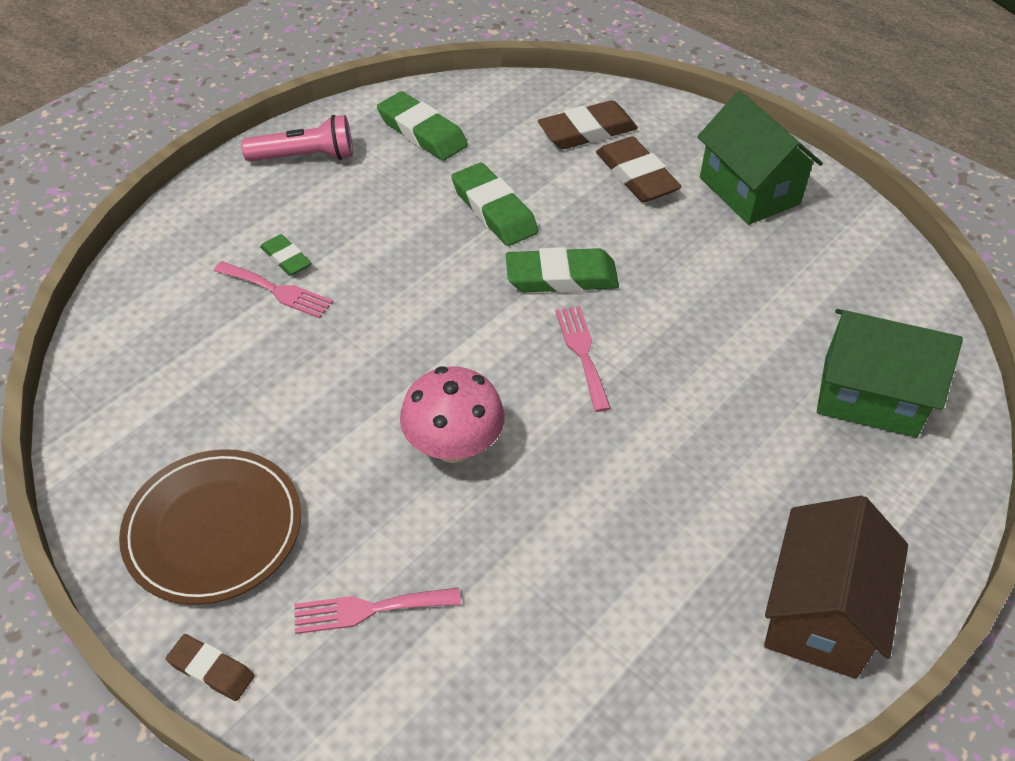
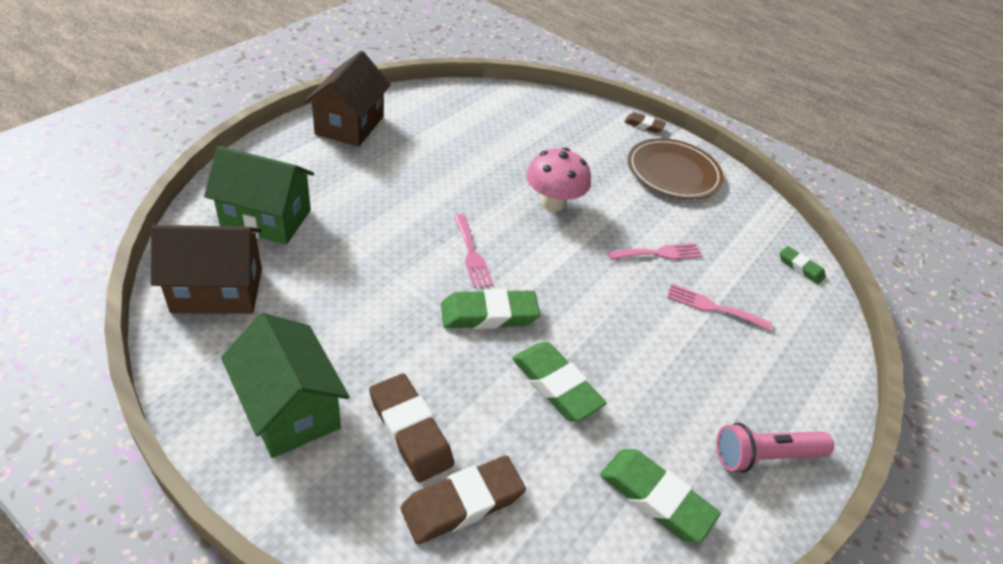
camera: 170 degrees right, 5 degrees down
green eraser [260,234,311,276] -> green eraser moved to [780,246,826,284]
pink fork [294,588,461,634] -> pink fork moved to [608,243,702,260]
none -> brown house [151,225,262,314]

